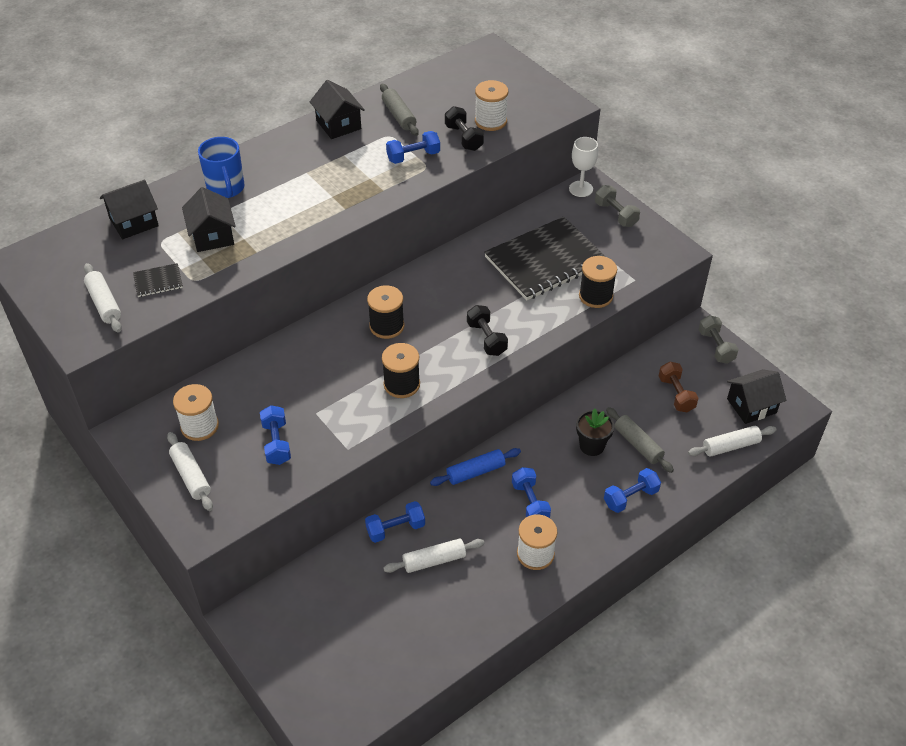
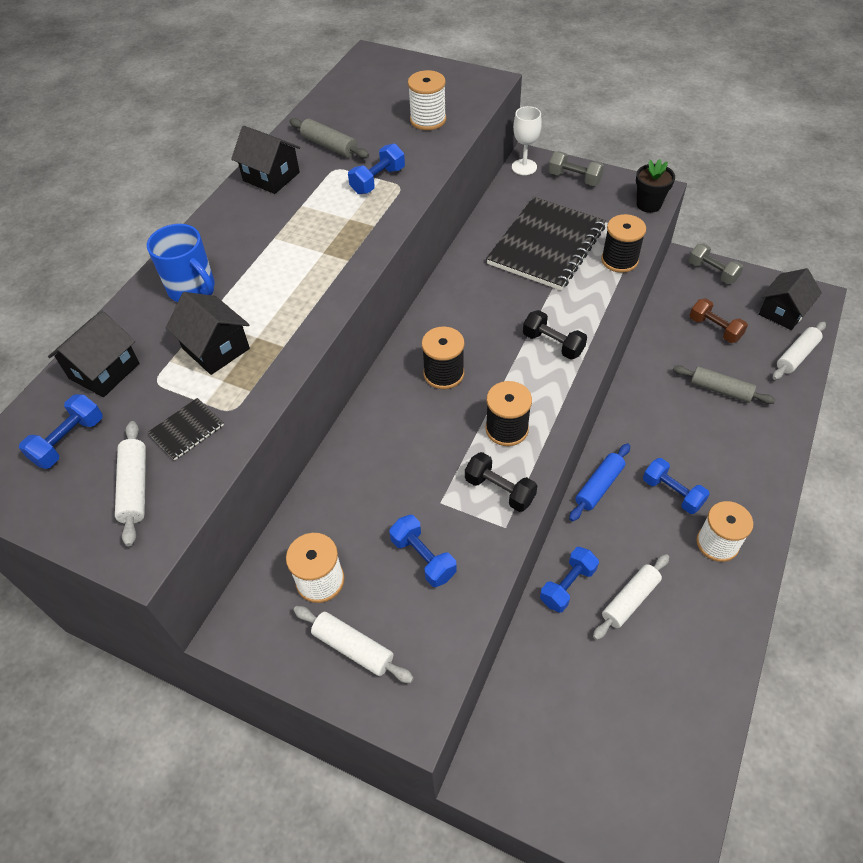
camera: 25 degrees left, 5 degrees up
white rolling pin [84,263,122,333] -> white rolling pin turned 45 degrees clockwise [115,421,146,546]
black dumbbell [445,106,484,151] -> black dumbbell moved to [465,452,537,512]
black flower pot [576,408,614,456] -> black flower pot moved to [636,159,675,213]
blue dumbbell [604,468,661,513] -> blue dumbbell moved to [19,394,103,469]

